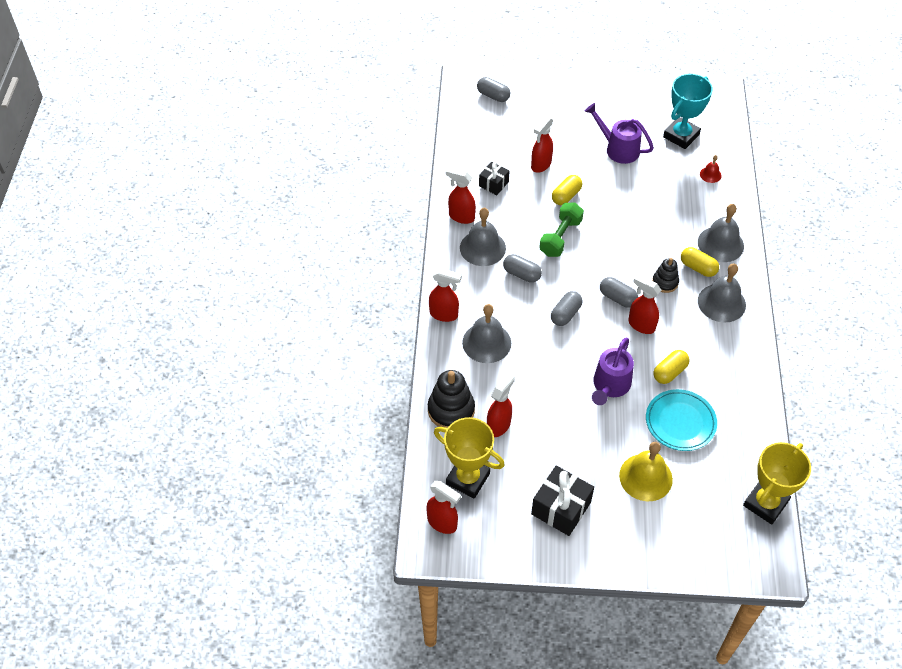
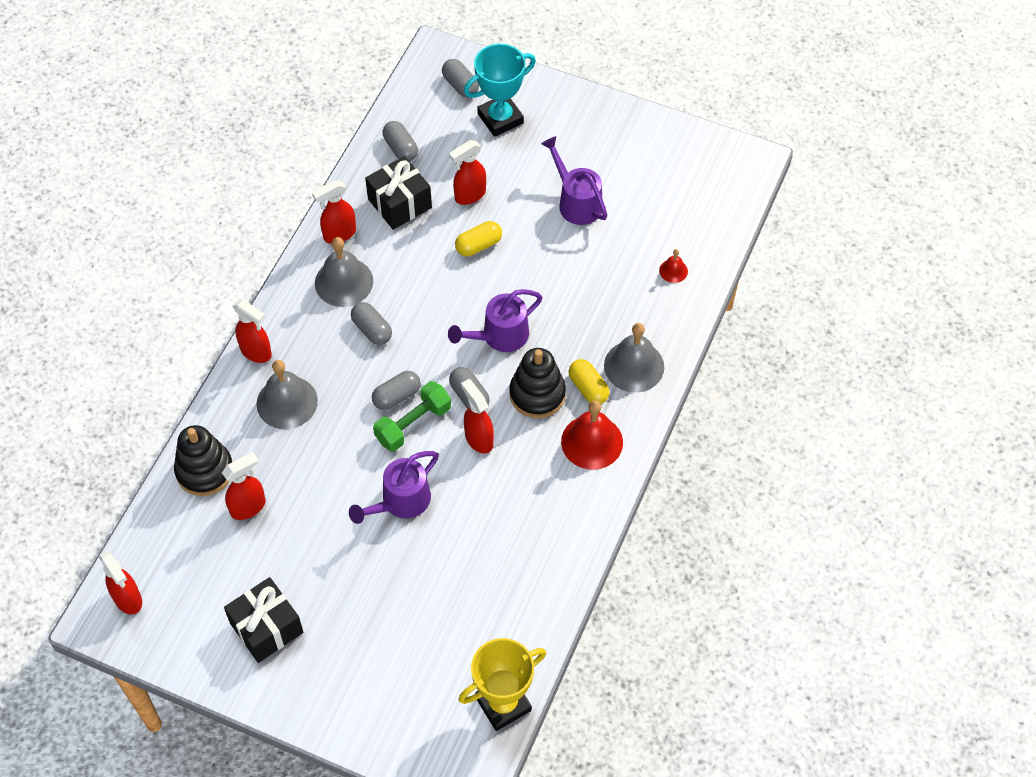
camera: 20 degrees right, 5 degrees up
yellow trophy [434,417,505,499] -> none
red spray bottle [446,167,476,224] -> red spray bottle turned 75 degrees counterclockwise [312,180,356,244]
black gift [479,162,509,195] -> black gift [365,156,432,230], size x1.66
green dumbbell [539,203,584,257] -> green dumbbell moved to [373,381,451,451]
yellow bell [619,442,673,501] -> none
turquoise plate [646,389,717,451] -> none
black stacking toy [652,258,679,293] -> black stacking toy [509,348,566,418], size x1.67
yellow capsule [653,350,690,384] -> none
turquoise trophy [663,74,713,149] -> turquoise trophy moved to [464,44,536,137]
grey bell [698,263,746,322] -> red bell [561,400,623,470]
none -> grey capsule [383,121,418,161]
none -> purple watering can [448,289,543,352]

